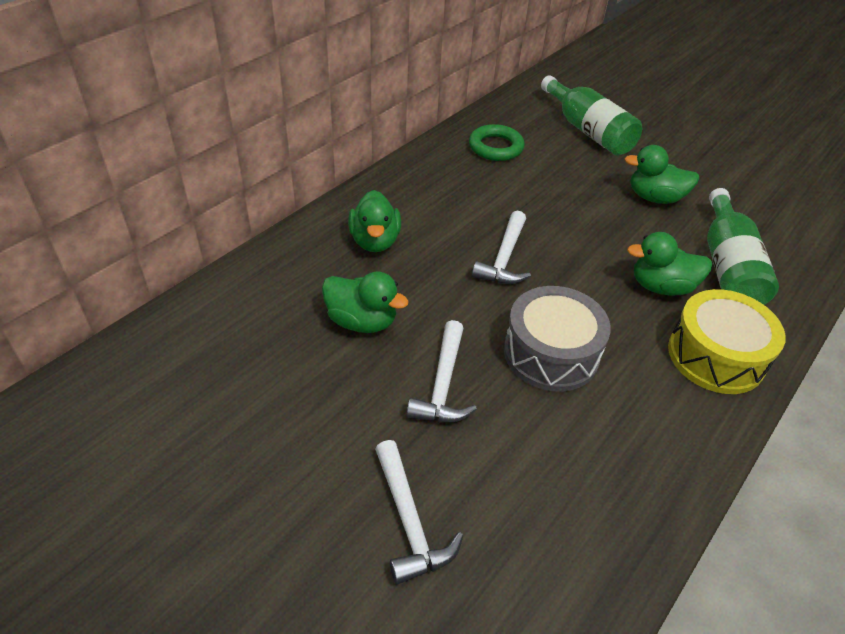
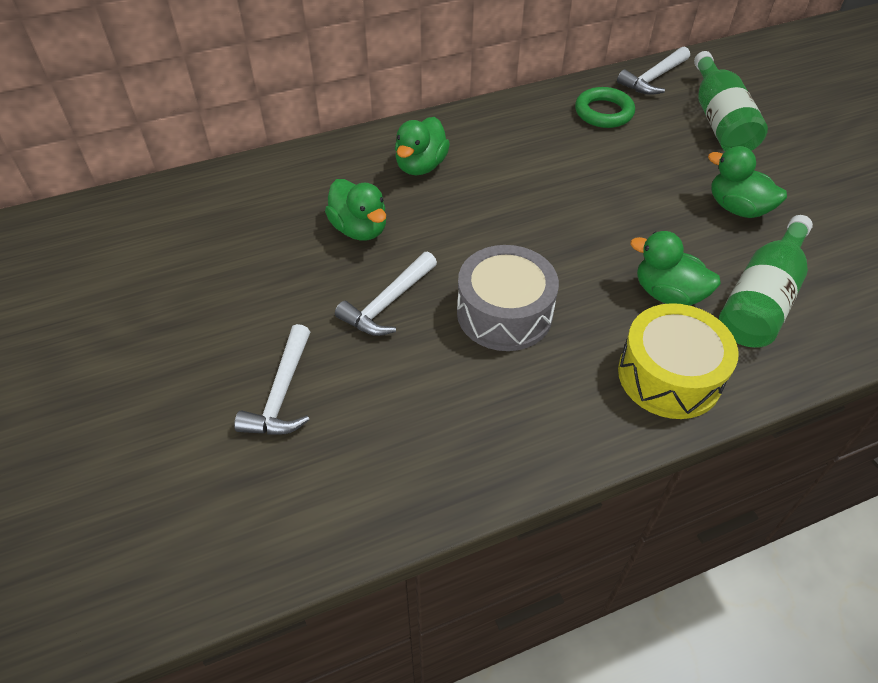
camera: 30 degrees right, 5 degrees up
white hammer [472,211,531,284] -> white hammer moved to [617,46,690,95]

